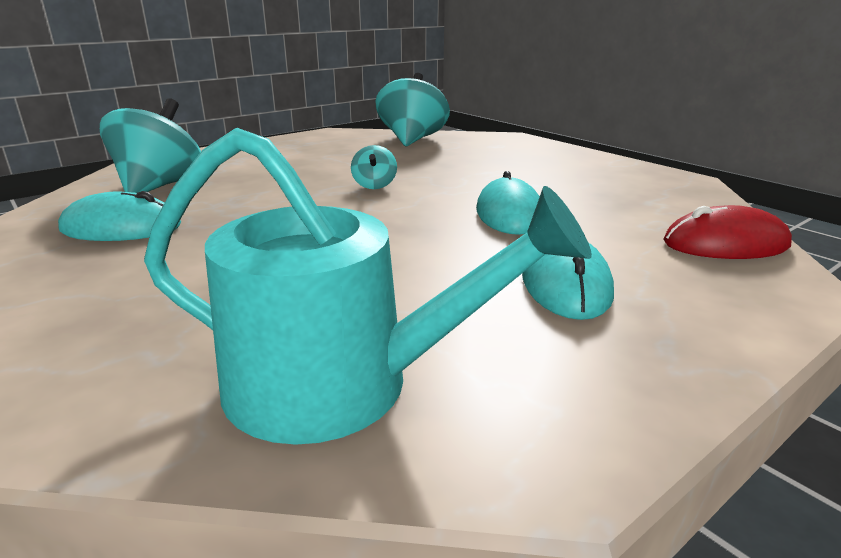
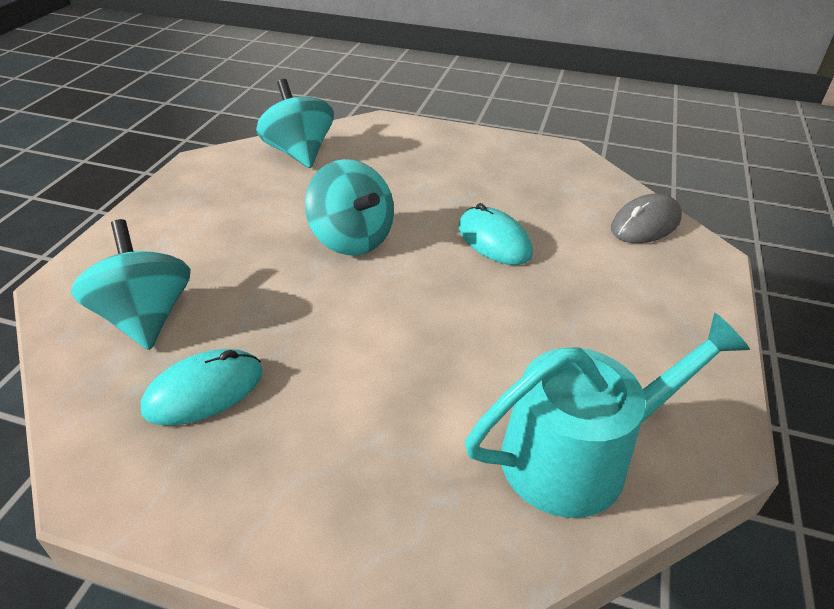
camera: 35 degrees left, 15 degrees up
turquoise spinning top [351,145,397,189] -> turquoise spinning top [305,159,394,255], size x2.09
turquoise mouse [522,243,614,320] -> none
red mouse [663,205,792,259] -> grey mouse [611,194,682,243]

